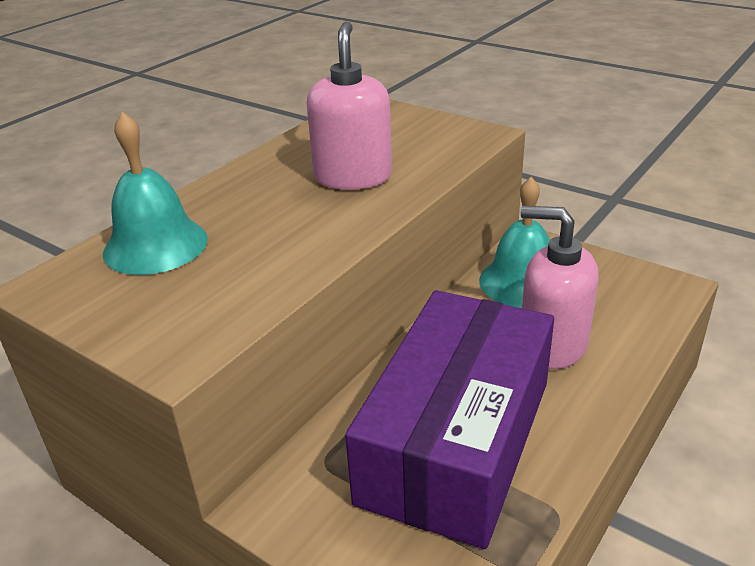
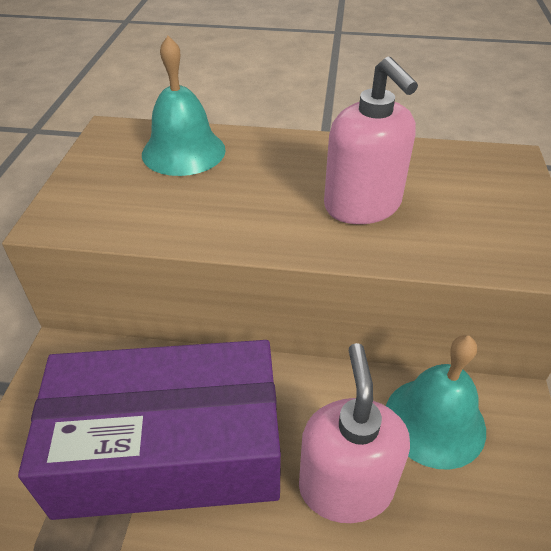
camera: 60 degrees right, 10 degrees up
pink soap dispenser [307,21,392,190] -> pink soap dispenser turned 90 degrees clockwise [324,57,418,224]

